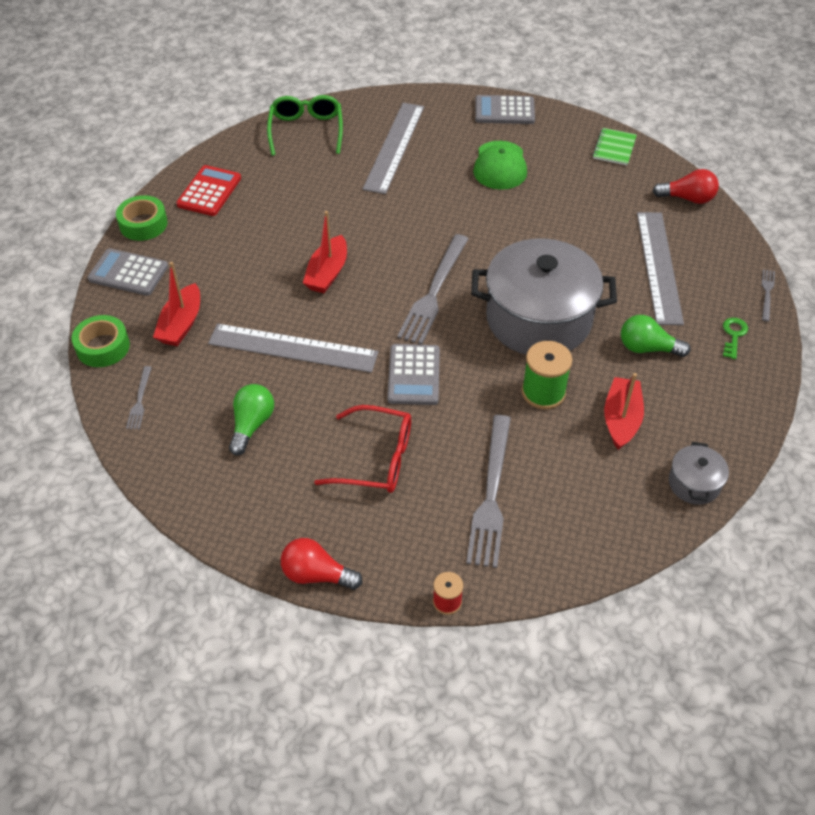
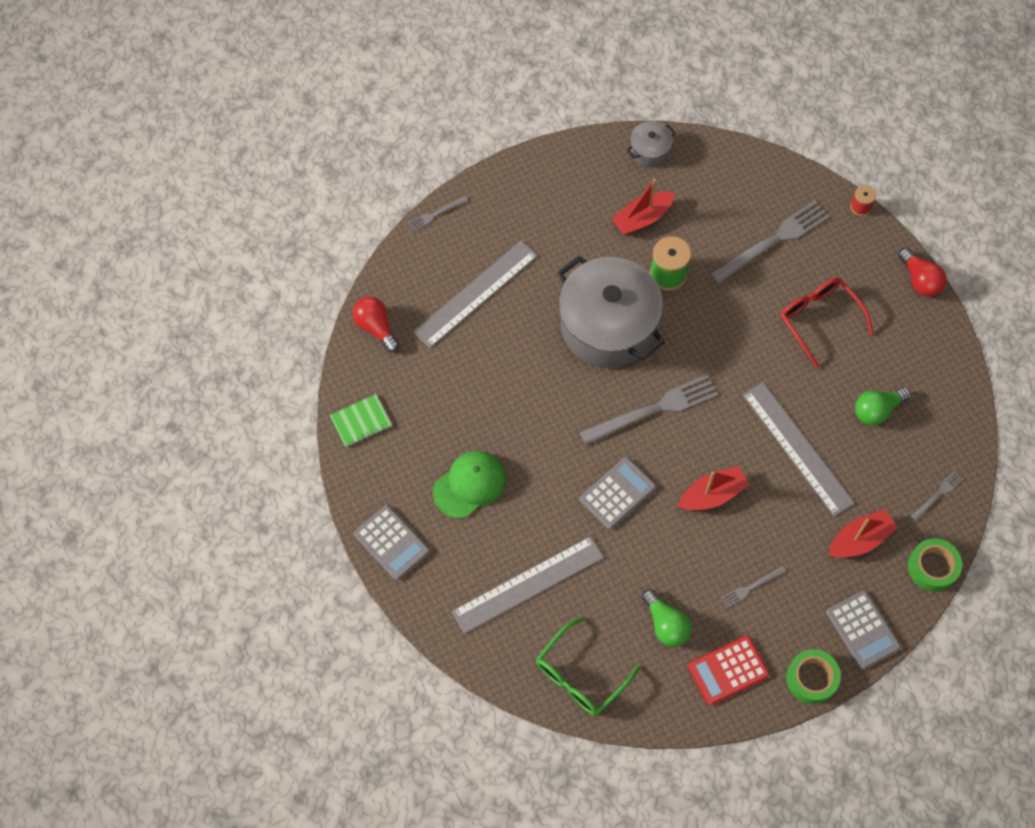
camera: 135 degrees left, 15 degrees up
grey calculator [387,344,440,405] -> grey calculator moved to [580,457,656,530]
green light bulb [621,315,690,357] -> green light bulb moved to [642,589,692,647]
green key [723,318,748,359] -> none
none -> grey fork [721,566,786,608]

